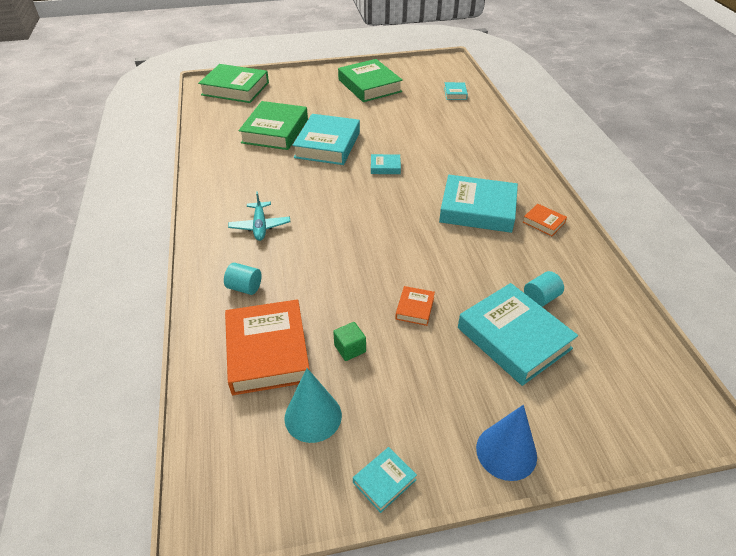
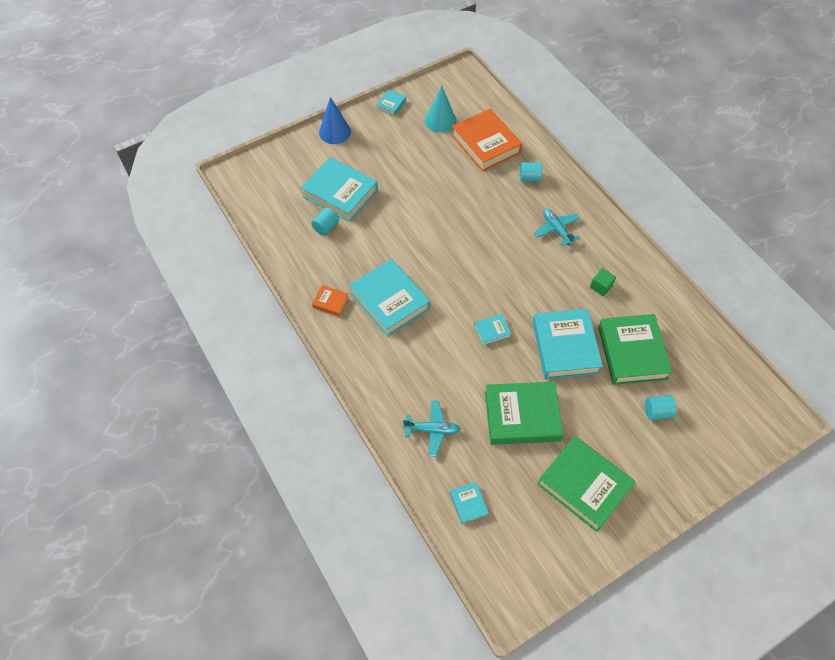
camera: 160 degrees right, 15 degrees up
green book [198,64,269,103] -> green book moved to [485,381,563,445]
green cube [333,322,366,361] -> green cube moved to [590,268,616,296]
orange book [395,286,435,326] -> none
turquoise book [439,175,518,233] -> turquoise book turned 60 degrees clockwise [349,259,430,337]
none -> turquoise plane [403,400,460,456]
none -> turquoise cylinder [645,395,676,420]

